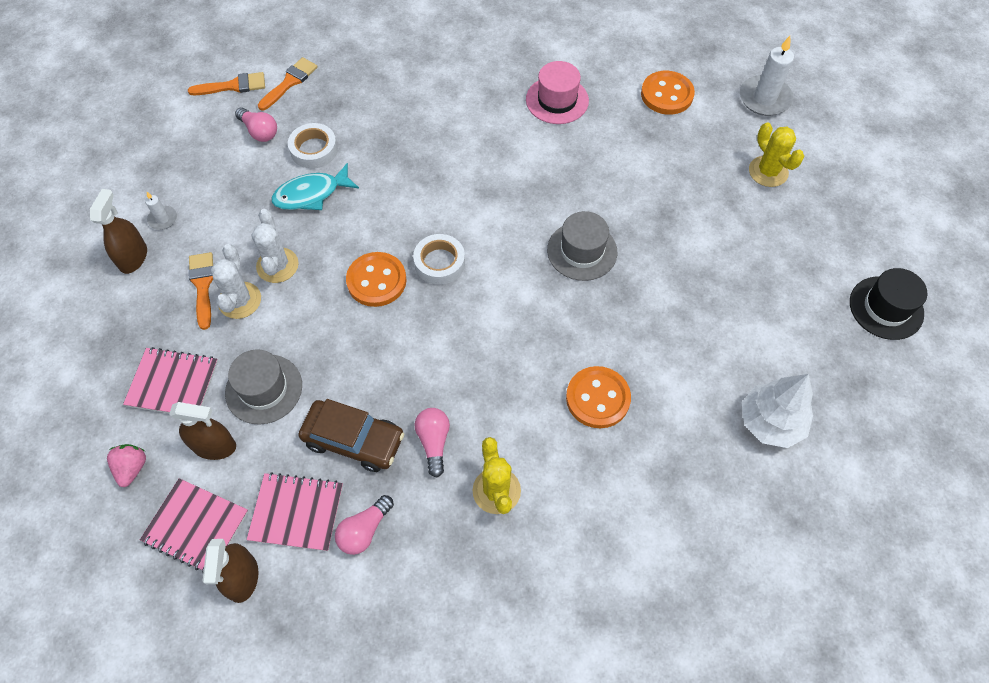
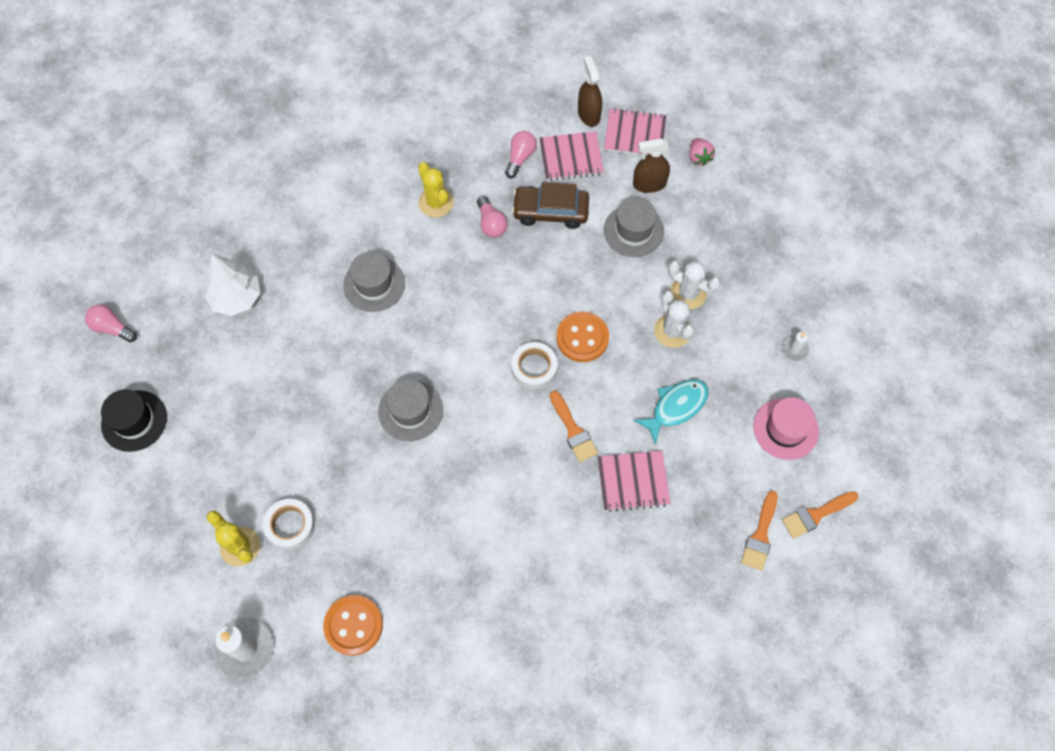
camera: 165 degrees right, 5 degrees up
brown spray bottle [90,189,147,274] -> none
pink notebook [123,347,218,413] -> pink notebook moved to [598,451,670,512]
orange brush [188,252,213,330] -> orange brush moved to [550,390,598,462]
white cactus [211,244,261,319] -> white cactus turned 45 degrees counterclockwise [668,261,720,310]
pink light bulb [235,108,277,142] -> pink light bulb moved to [85,305,137,343]
white tape [288,123,338,169] -> white tape moved to [263,499,315,550]
pink hat [526,61,589,124] -> pink hat moved to [753,397,819,460]
orange button [566,366,631,428] -> grey hat [343,251,405,312]

